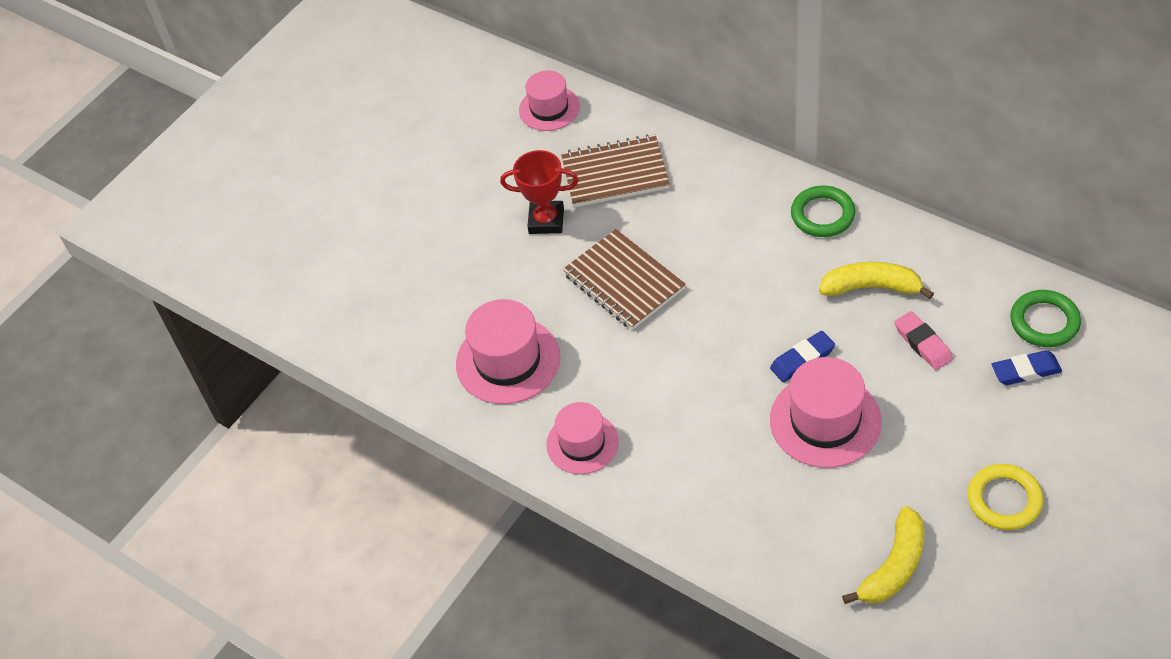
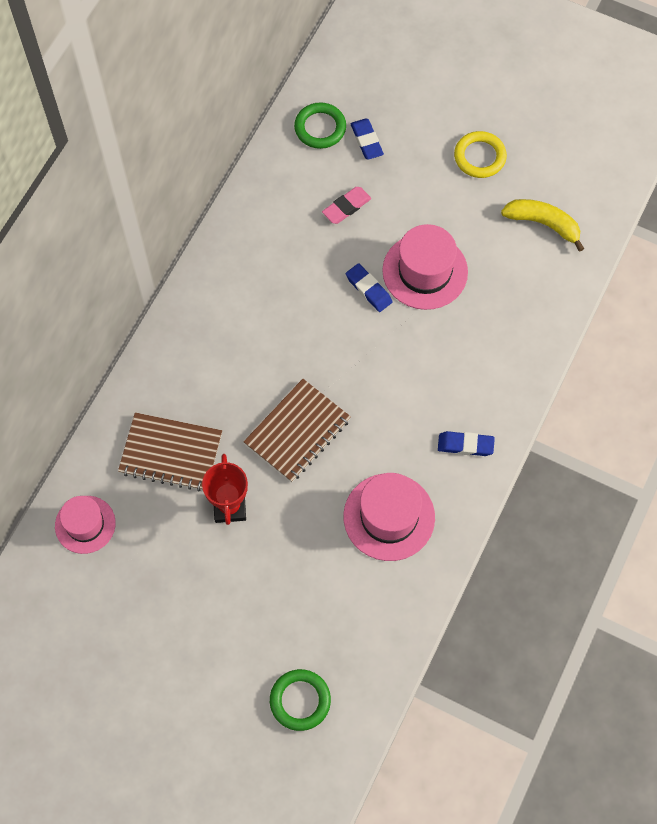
camera: 105 degrees left, 15 degrees up
pink hat [546,402,619,474] -> blue eraser [438,431,495,456]
brown notebook [561,134,670,207] -> brown notebook turned 60 degrees counterclockwise [118,412,222,492]
green ring [791,186,855,237] -> green ring moved to [270,669,331,731]
yellow banana [819,262,934,299] -> none

